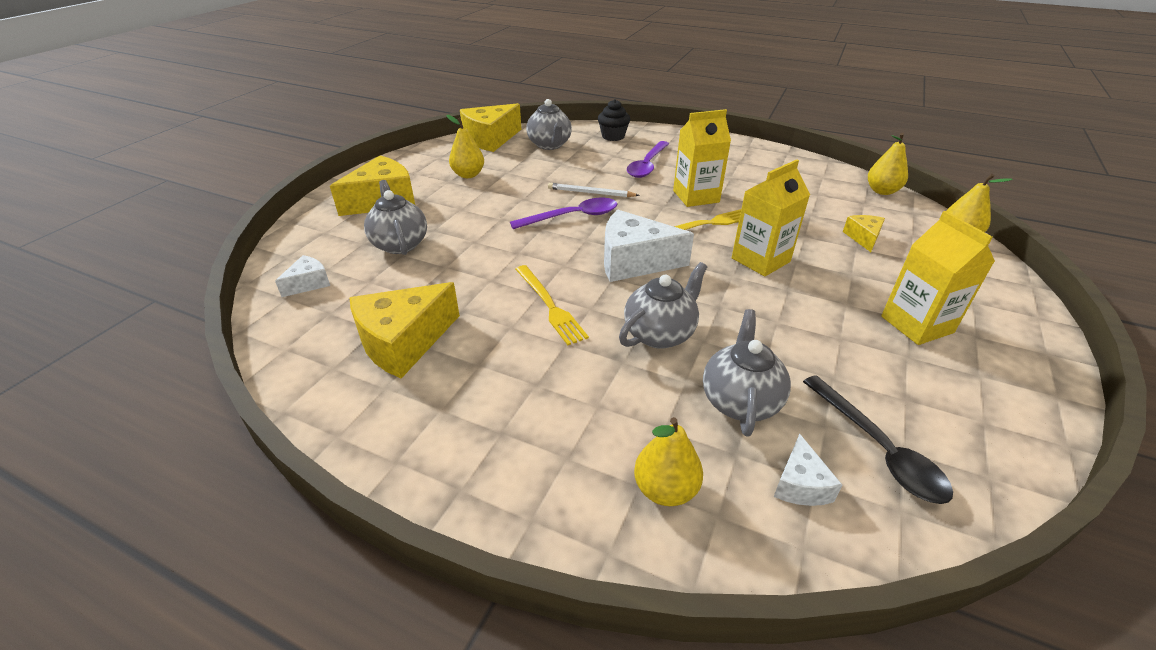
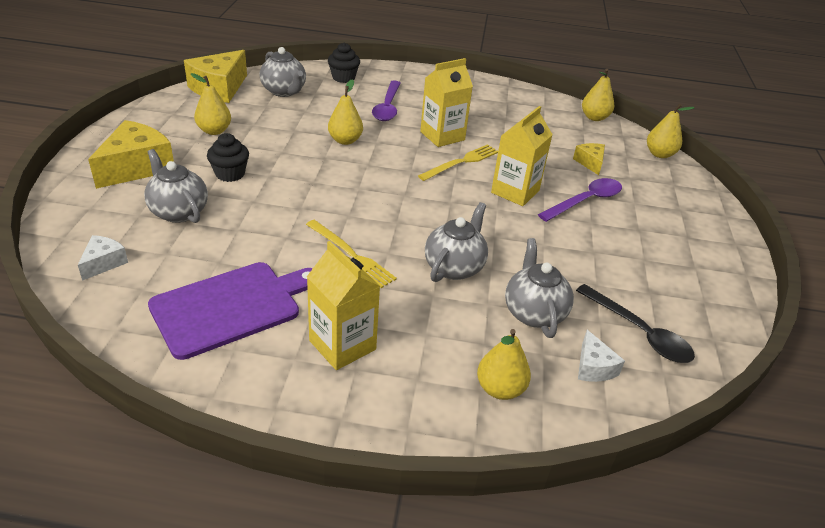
camera: 20 degrees left, 0 degrees up
yellow cheese [350,282,460,378] -> purple cutting board [148,262,313,360]
purple spoon [510,198,617,229] -> purple spoon moved to [538,178,622,222]
white pencil [548,183,640,197] -> yellow pear [328,79,363,145]
white cheese [604,210,694,282] -> none
yellow carton [881,211,995,345] -> yellow carton moved to [307,241,380,370]
none -> black cupcake [207,133,249,182]

